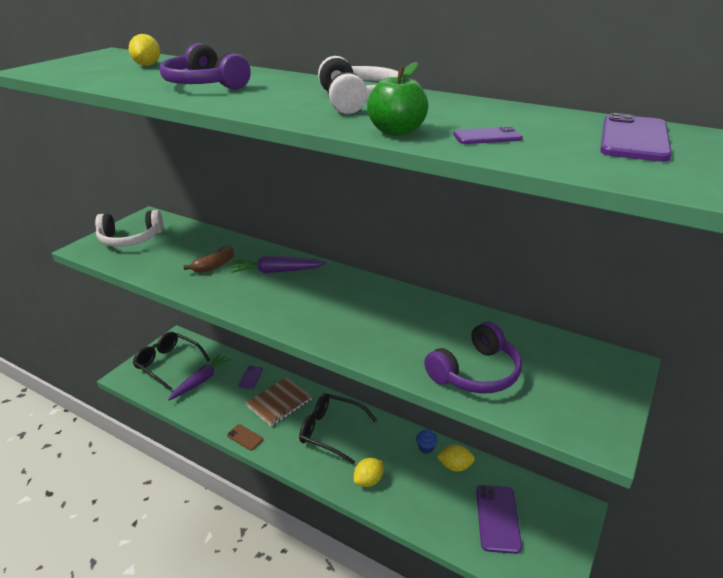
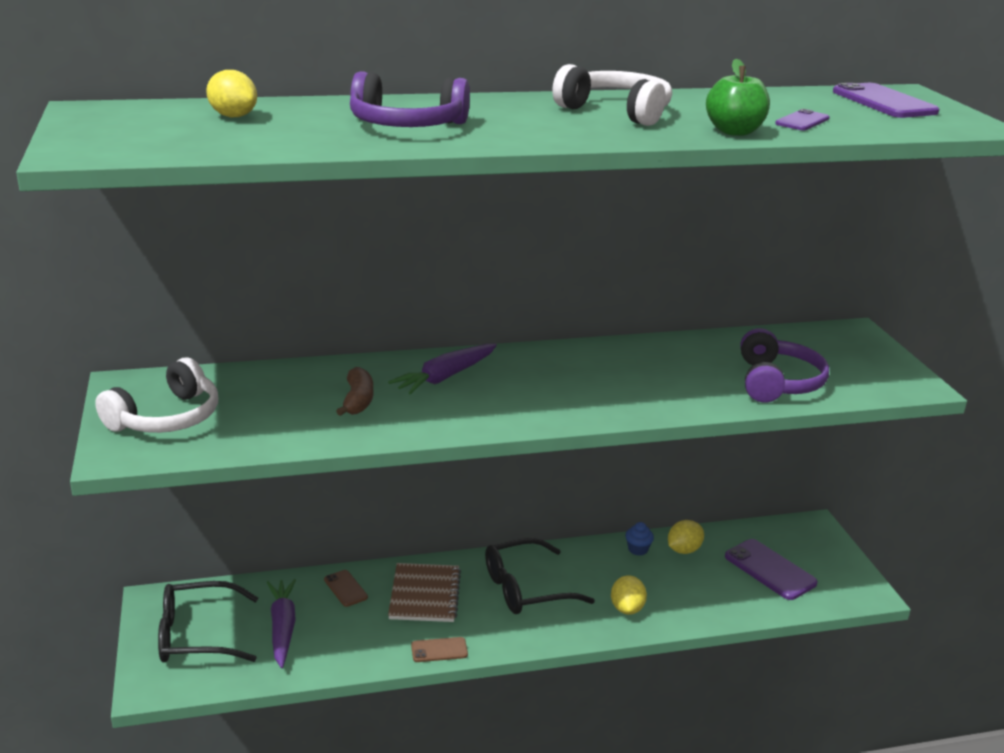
camera: 45 degrees left, 5 degrees down
purple phone [238,366,263,389] -> brown phone [324,570,368,607]

